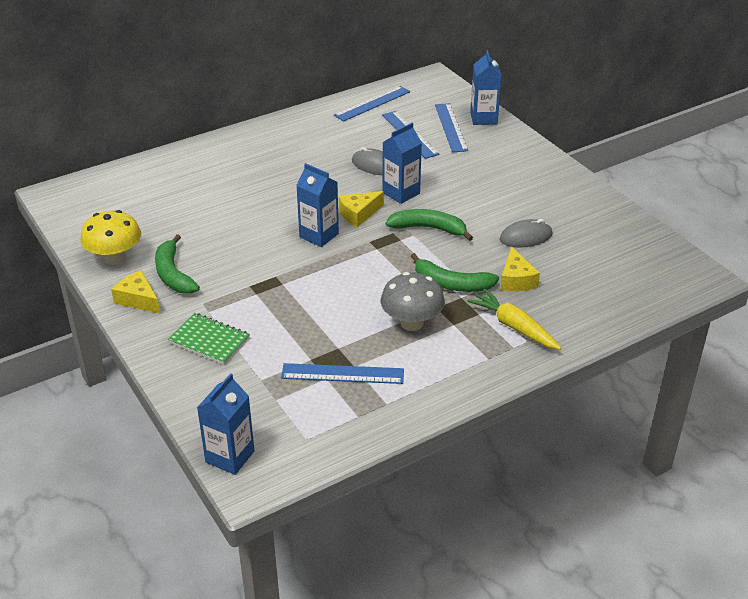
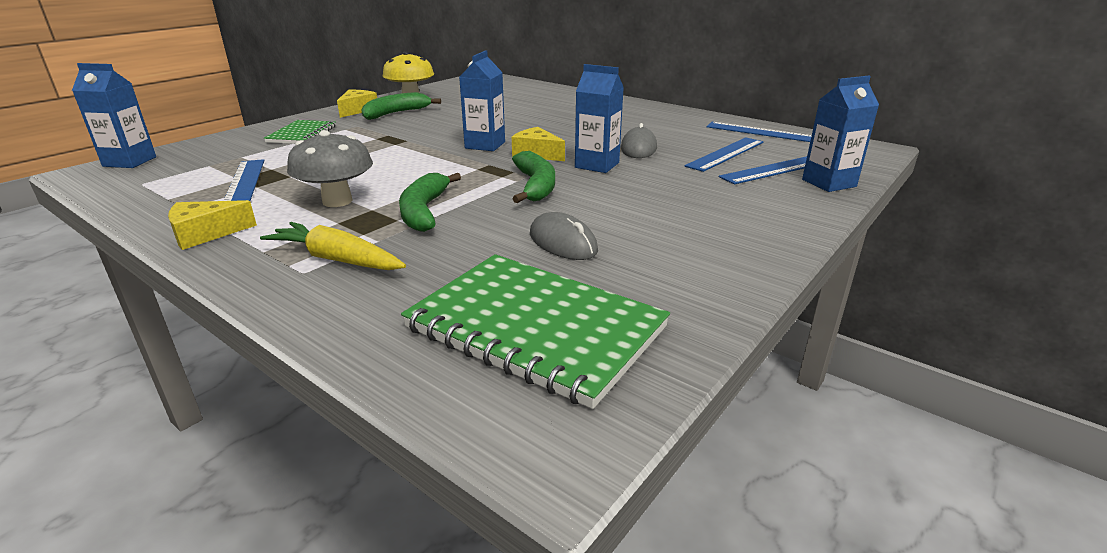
camera: 70 degrees right, 10 degrees down
yellow carrot [467,289,561,350] -> yellow carrot turned 90 degrees counterclockwise [260,222,406,270]
yellow cheese [500,246,540,291] -> yellow cheese moved to [168,200,257,250]
none -> green notebook [401,254,670,409]

